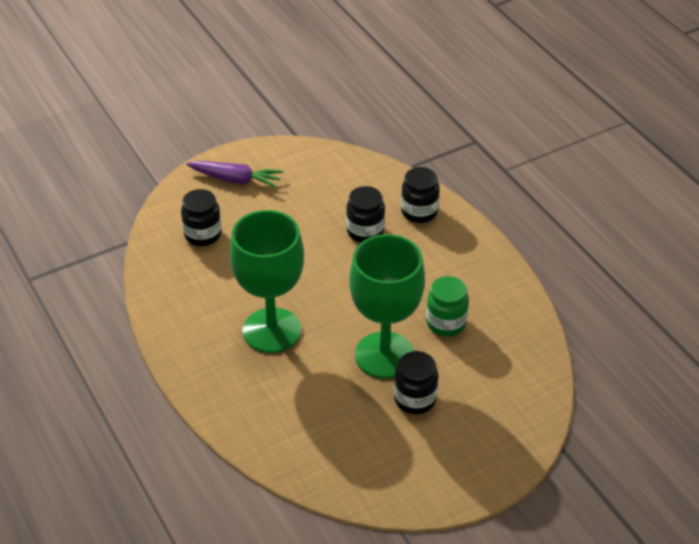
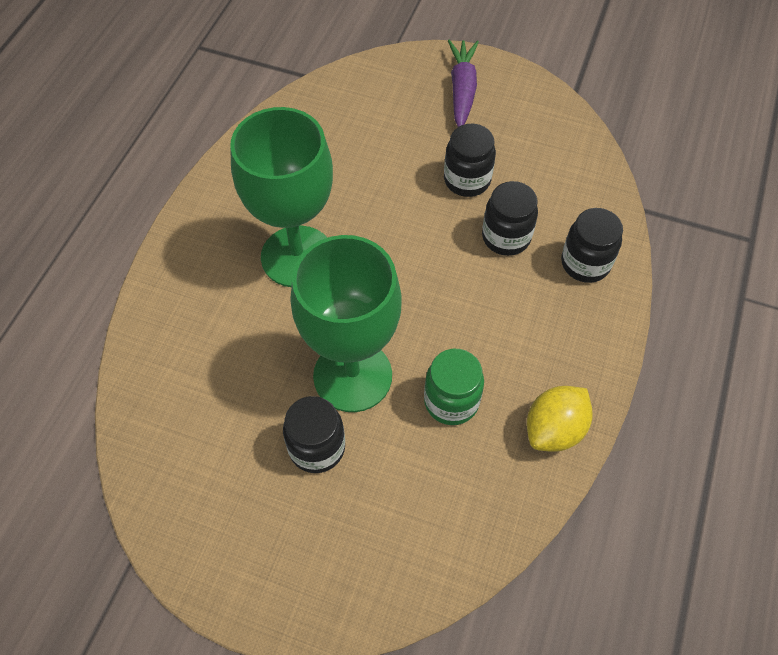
camera: 50 degrees right, 15 degrees up
black jar [181,189,222,246] -> black jar moved to [444,124,496,197]
purple carrot [186,161,283,188] -> purple carrot turned 150 degrees counterclockwise [448,40,479,127]
none -> yellow lemon [527,386,592,452]

